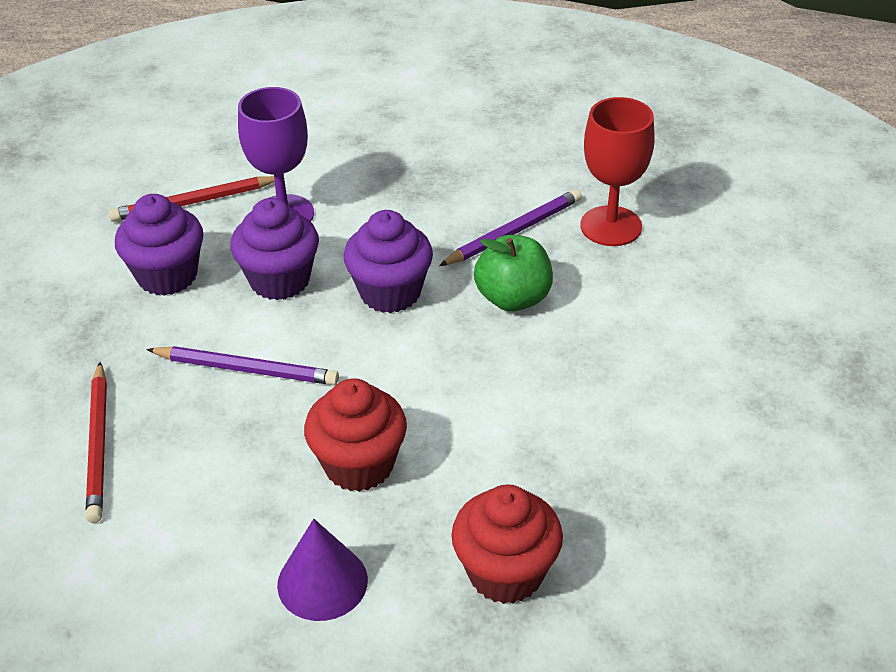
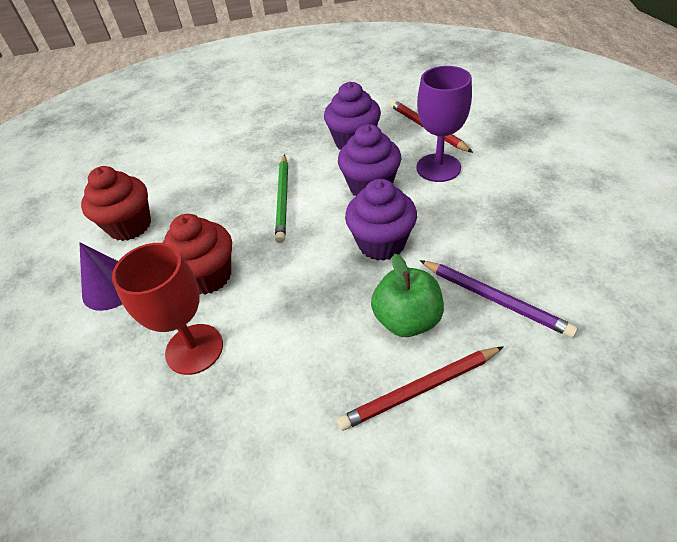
camera: 80 degrees right, 5 degrees up
red pencil [86,362,107,523] -> red pencil moved to [337,346,503,431]
purple pencil [146,346,339,385] -> green pencil [275,154,288,243]
red cupcake [451,484,563,604] -> red cupcake moved to [81,166,151,241]
red goblet [580,97,655,246] -> red goblet moved to [112,243,223,375]

